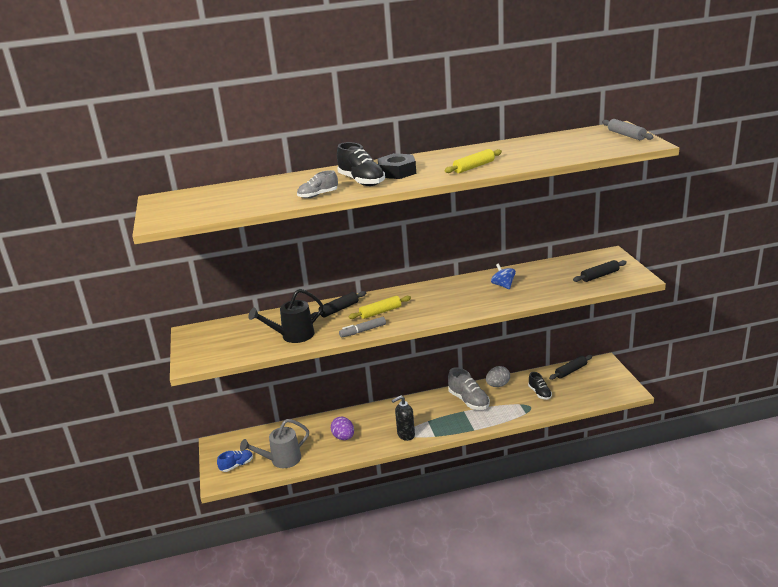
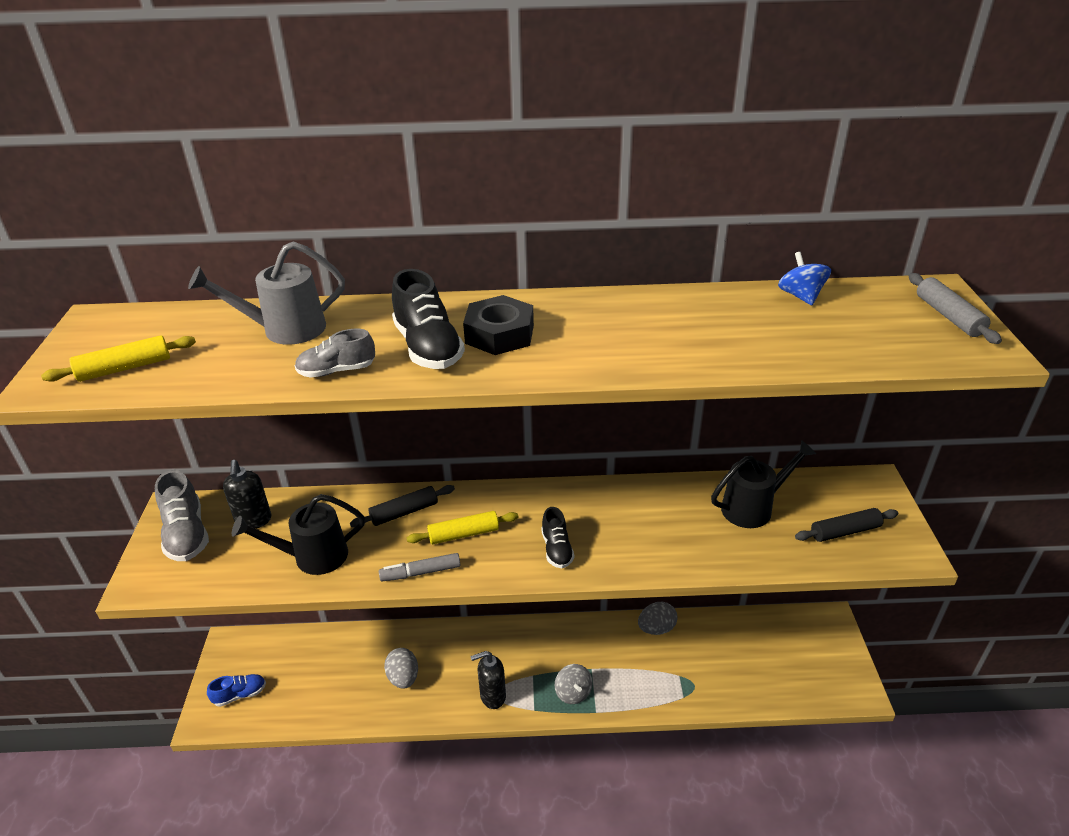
camera: 10 degrees right, 10 degrees up
grey watering can [240,419,309,468] -> grey watering can moved to [188,241,345,345]
purple egg [331,417,354,440] -> grey egg [384,648,418,689]
yellow rolling pin [445,149,502,173] -> yellow rolling pin moved to [41,335,196,382]
grey shoe [448,367,490,410] -> grey shoe moved to [155,470,209,561]
blue spinning top [491,263,516,289] -> blue spinning top moved to [778,252,831,305]
black shoe [528,372,552,400] -> black shoe moved to [541,507,574,568]
black rolling pin [549,355,593,380] -> none
none -> black soap dispenser [223,460,271,529]
none -> grey spinning top [554,664,593,704]
none -> black watering can [711,440,816,528]

